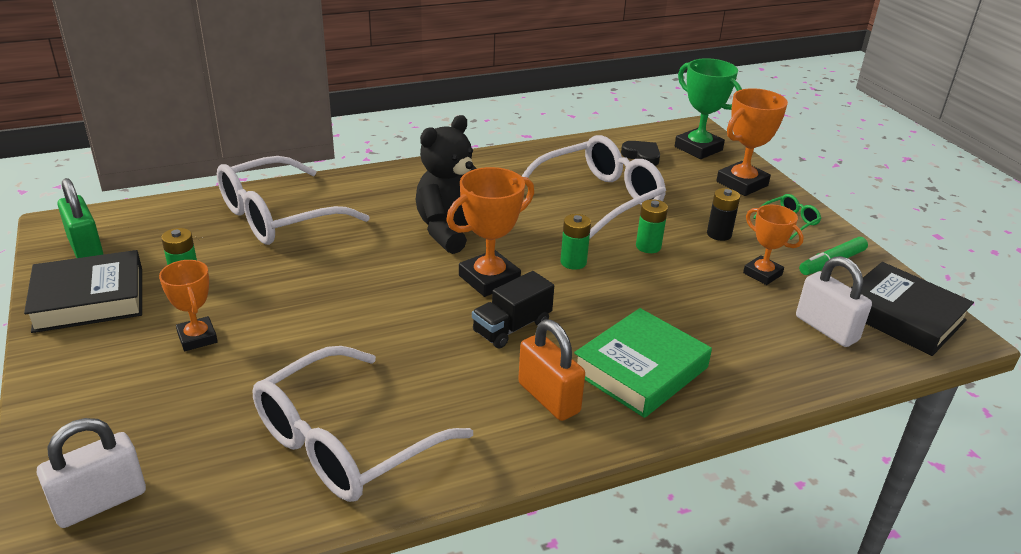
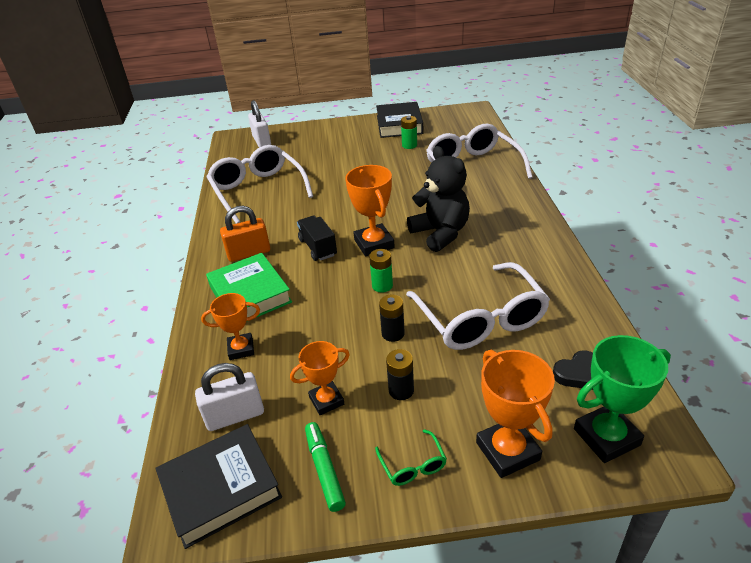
camera: 110 degrees right, 5 degrees up
green padlock [57,178,104,258] -> none
orange trophy [159,260,218,351] -> orange trophy moved to [201,293,260,360]
green battery [636,199,668,253] -> black battery [379,295,405,342]

